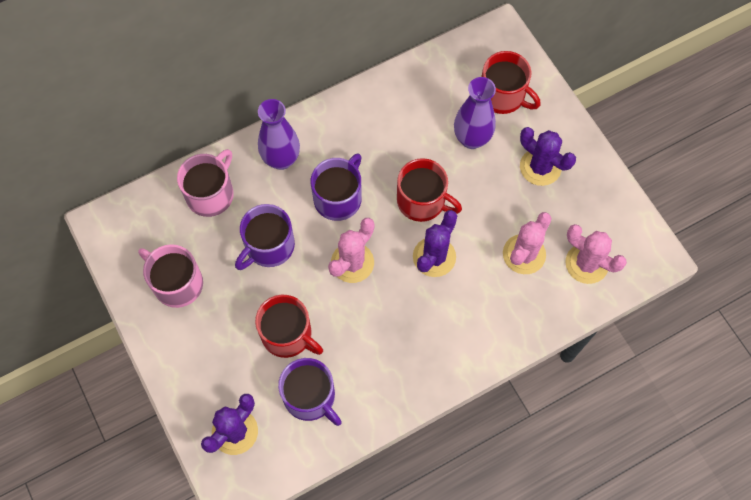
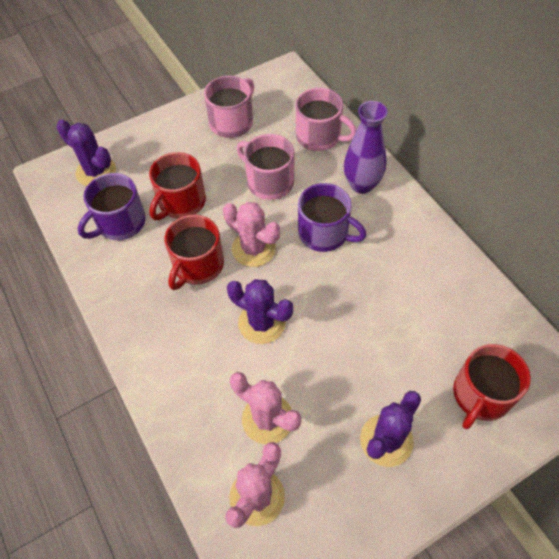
camera: 90 degrees right, 10 degrees down
purple mug [235,204,295,270] -> pink mug [237,134,294,200]
red mug [397,158,462,222] -> red mug moved to [165,215,224,290]
purple vase [454,77,496,149] -> none

